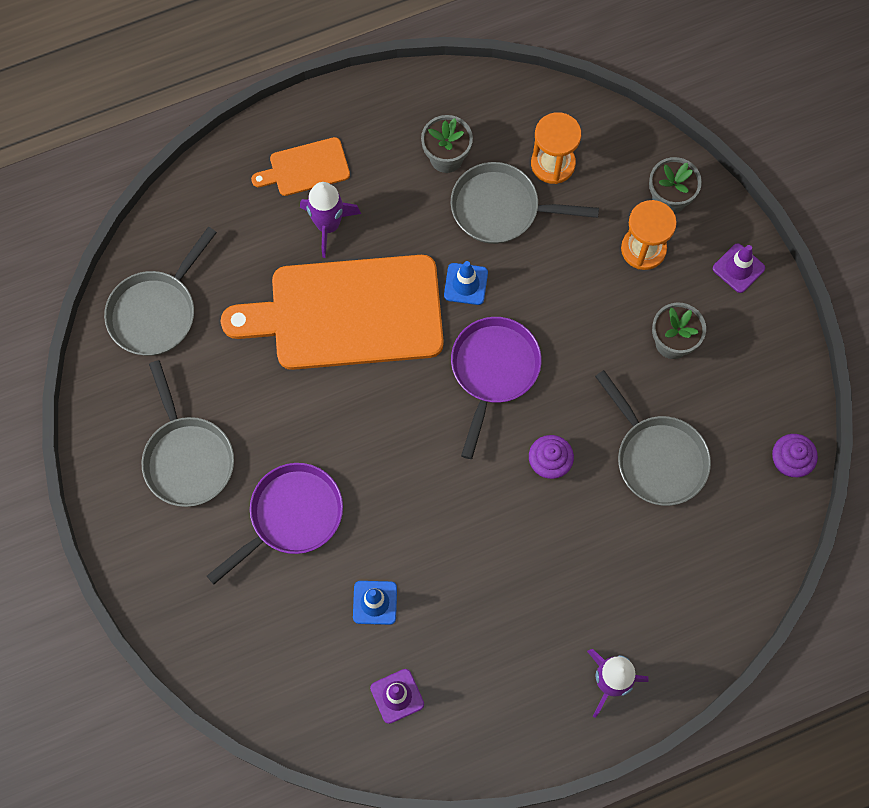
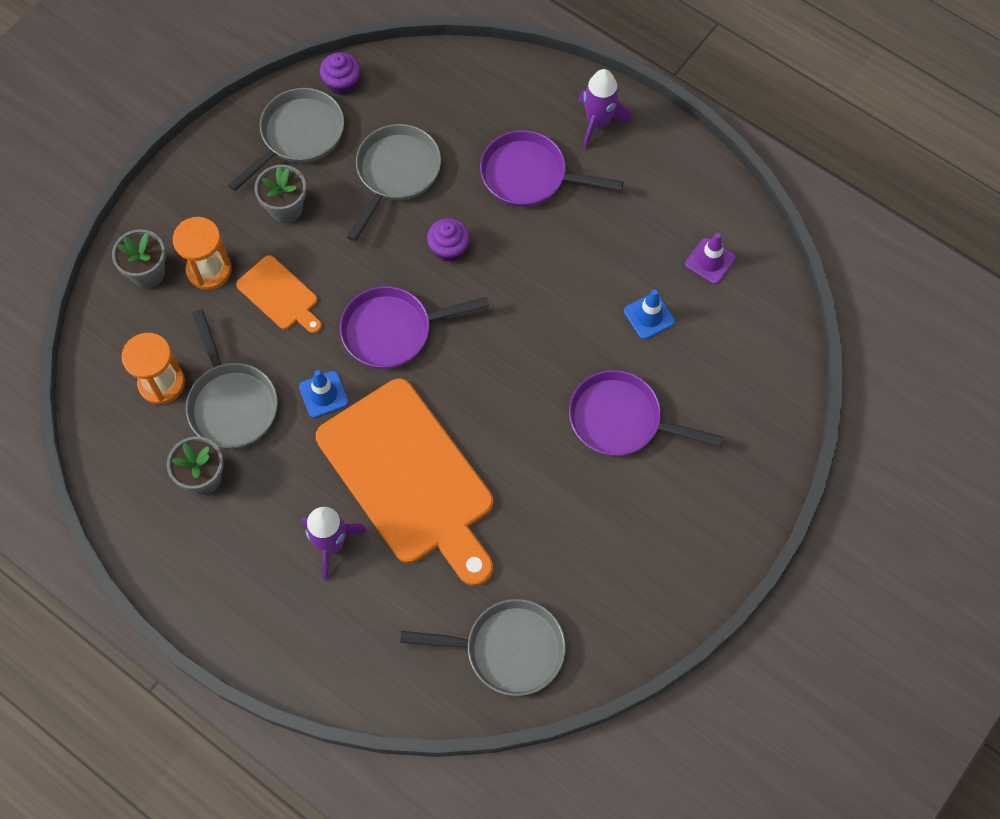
camera: 120 degrees left, 5 degrees down
grey pan [142,360,234,507] -> grey pan moved to [228,88,344,191]
orange cutting board [251,137,350,196] -> orange cutting board moved to [236,255,322,333]
purple traffic cone [713,243,765,293] -> none
none -> purple pan [480,130,624,207]

